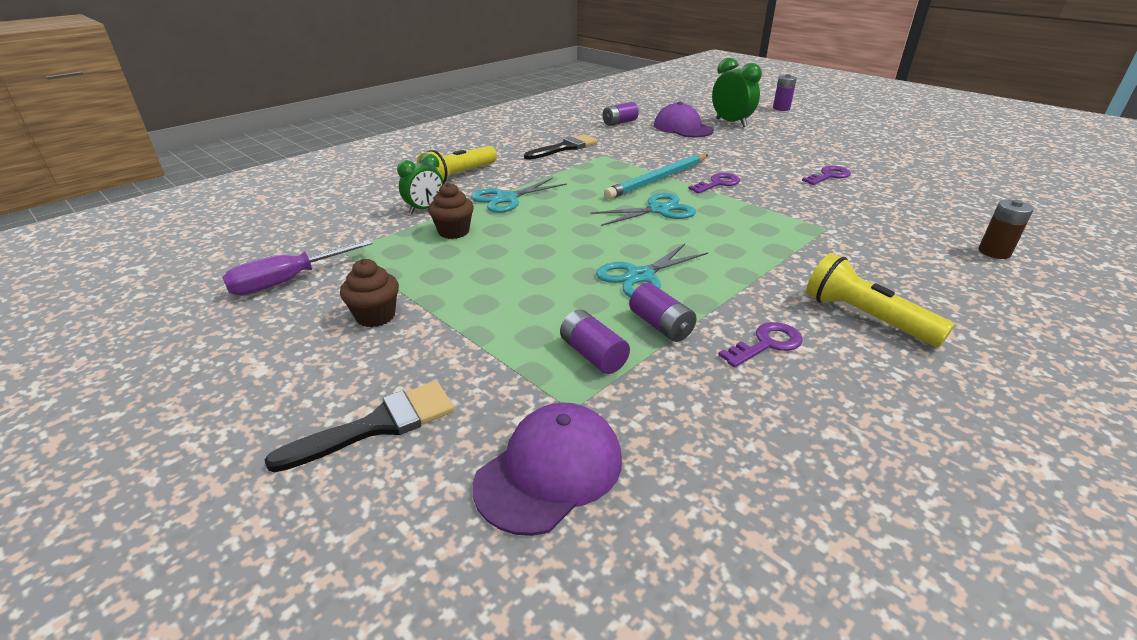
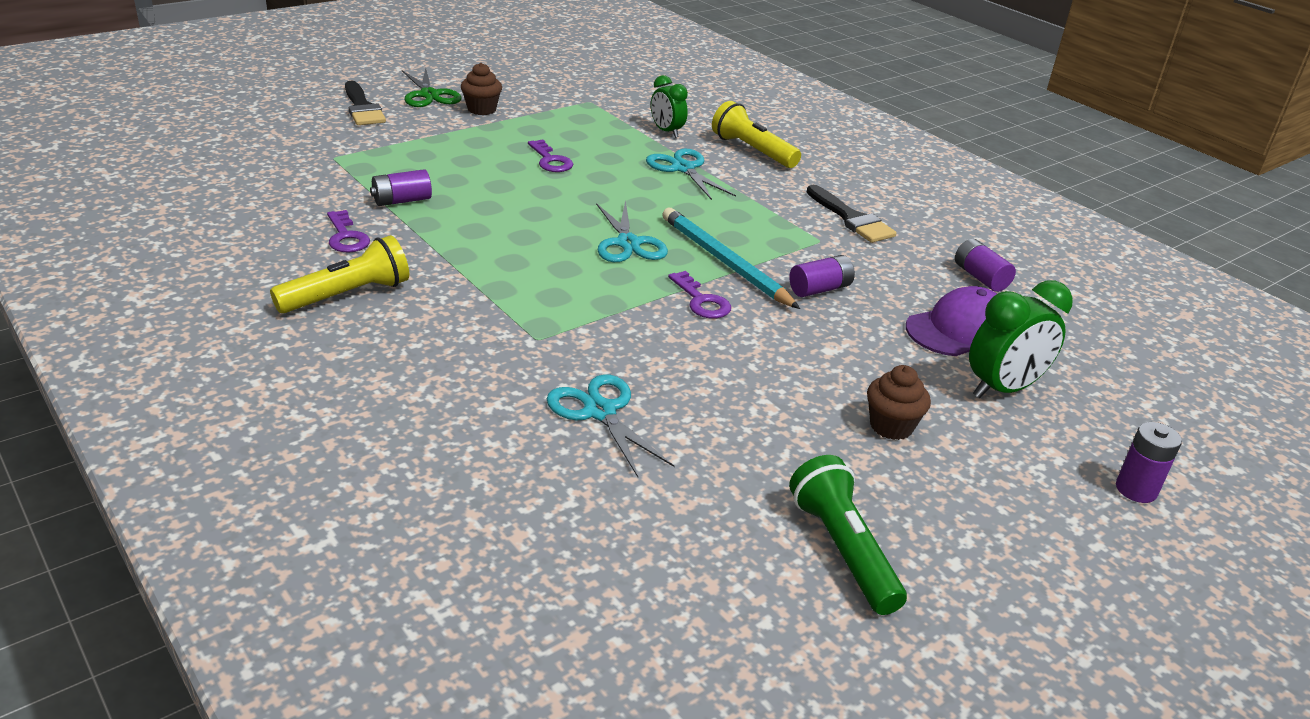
camera: 95 degrees right, 0 degrees up
purple screwdriver [222,240,373,295] -> none
brown cupcake [428,182,474,239] -> brown cupcake moved to [867,365,931,440]
purple cap [473,402,622,536] -> none
purple battery [560,310,630,374] -> purple battery moved to [789,255,855,297]
turquoise scissors [596,244,708,297] -> turquoise scissors moved to [547,374,675,477]
purple key [802,166,851,185] -> purple key moved to [528,140,573,172]
brown battery [979,199,1034,259] -> none
none -> green scissors [402,68,461,107]
none -> green flashlight [789,455,907,615]

